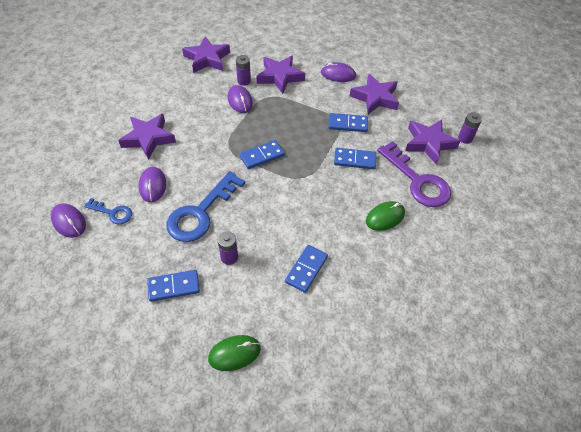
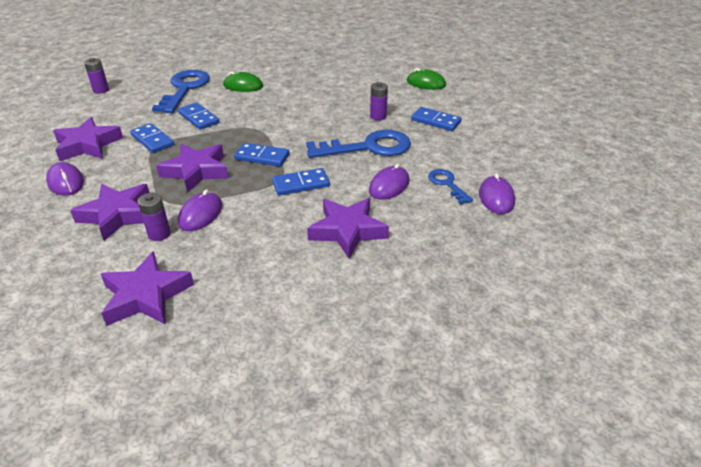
camera: 135 degrees left, 15 degrees down
blue domino [285,245,328,293] -> blue domino moved to [272,168,330,195]
purple key [377,141,451,207] -> blue key [152,70,210,113]
purple star [405,120,460,164] -> purple star moved to [156,144,229,193]

